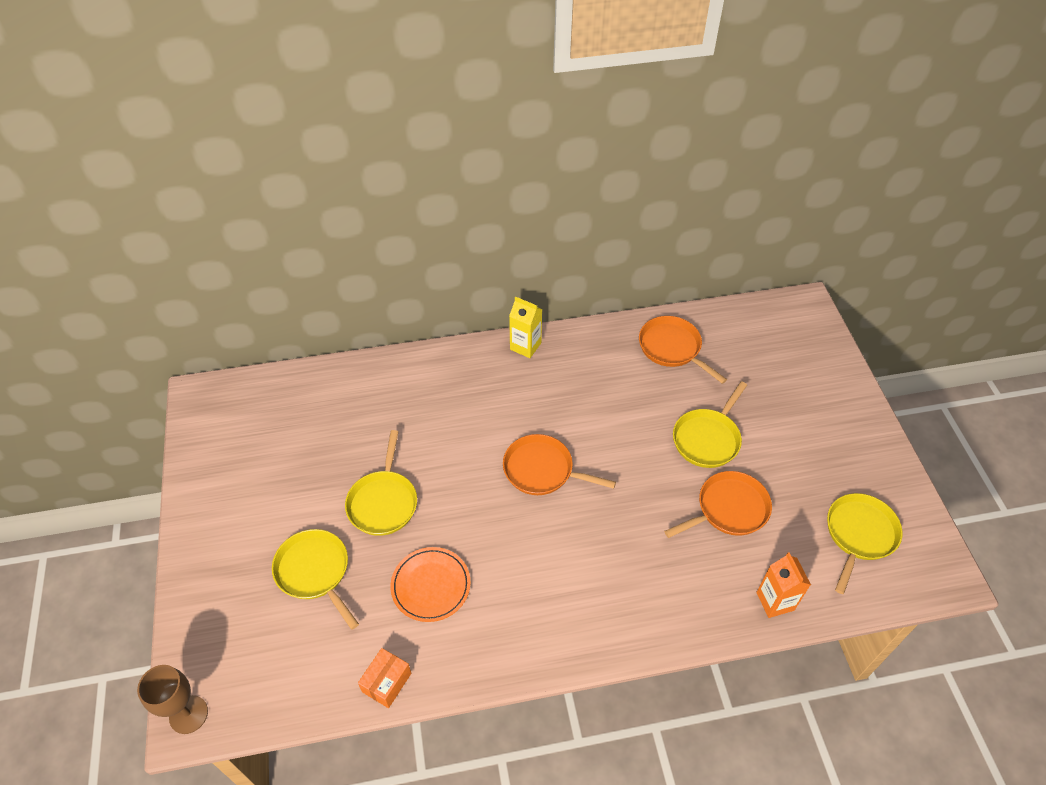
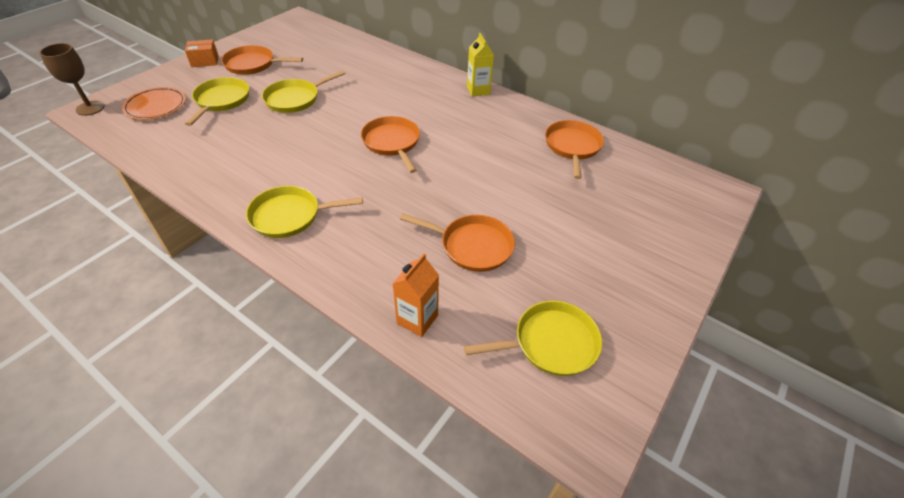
camera: 45 degrees right, 5 degrees down
orange box [358,648,411,708] -> orange box moved to [185,39,219,67]
orange plate [391,547,471,622] -> orange plate moved to [122,87,186,120]
yellow pan [673,381,747,468] -> yellow pan moved to [246,186,363,238]
none -> orange pan [221,45,303,75]

